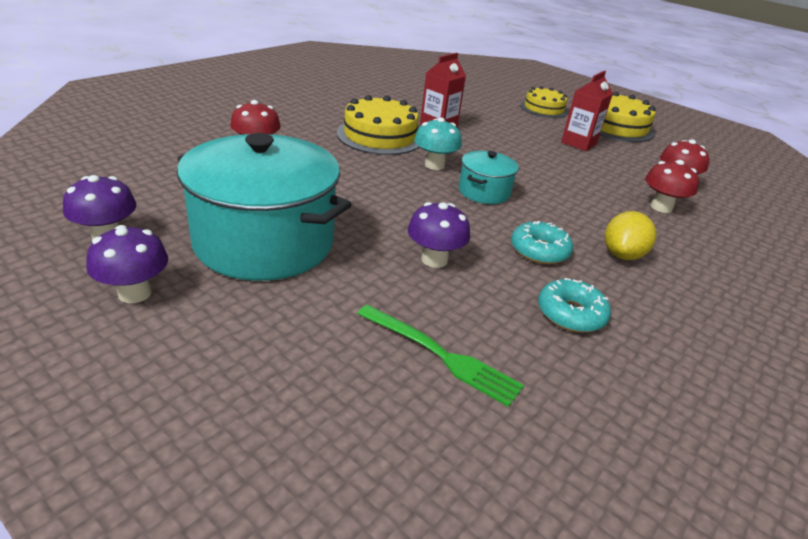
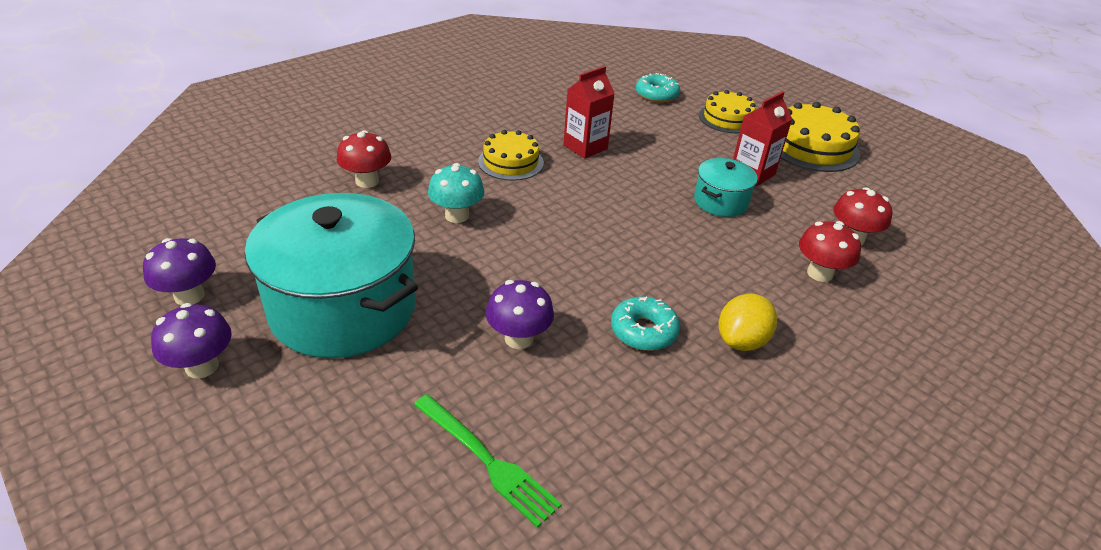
camera: 10 degrees right, 5 degrees up
yellow cake [337,95,419,155] -> yellow cake [478,130,544,181], size x0.66
turquoise mushroom [414,117,462,170] -> turquoise mushroom moved to [428,163,485,223]
turquoise pot [459,151,519,204] -> turquoise pot moved to [694,158,758,217]
turquoise donut [538,278,611,333] -> turquoise donut moved to [636,73,680,103]

